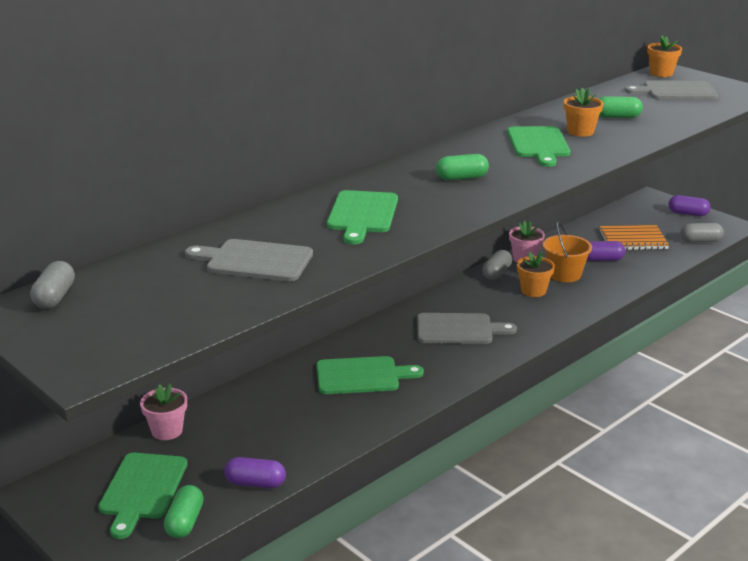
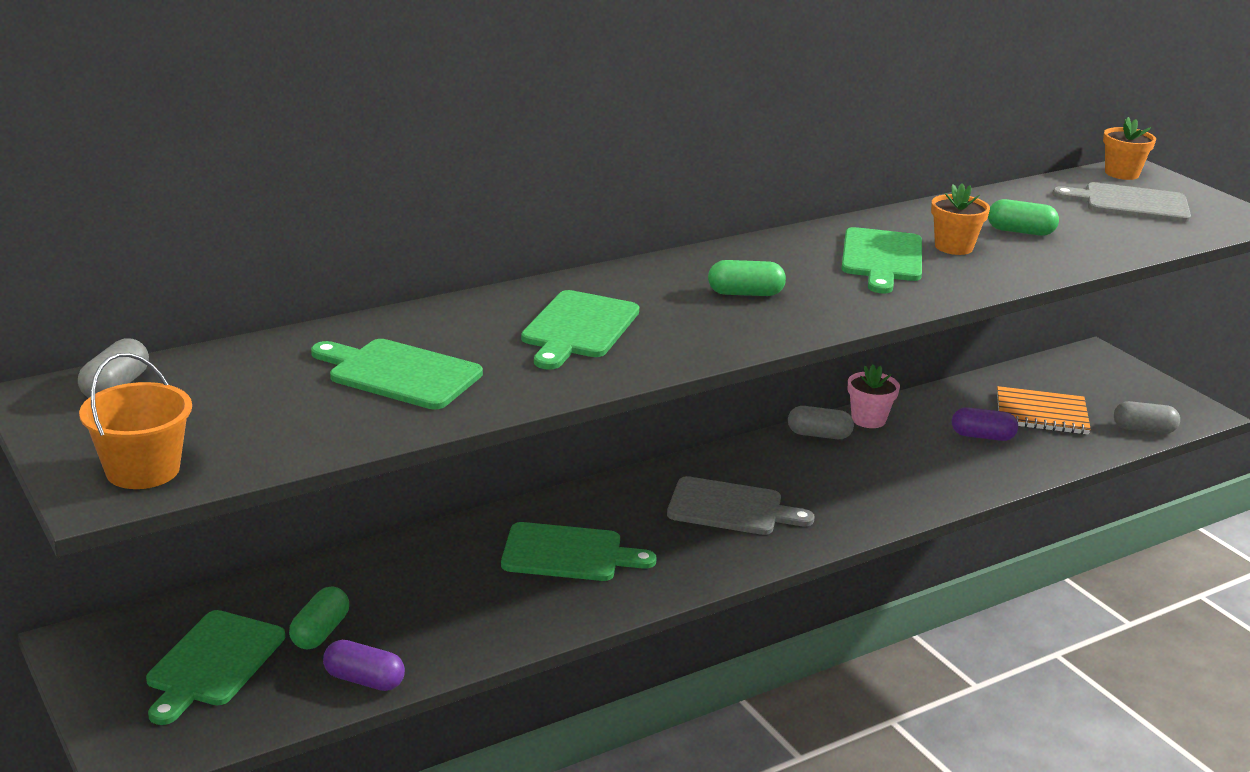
camera: 10 degrees right, 0 degrees up
pink flower pot [140,383,187,440] -> none
green capsule [164,485,204,538] -> green capsule moved to [289,586,349,650]
grey cutting board [185,239,313,282] -> green cutting board [311,339,483,409]
grey capsule [482,250,512,280] -> grey capsule turned 60 degrees clockwise [788,406,854,439]
orange flower pot [517,251,555,297] -> none
orange bucket [543,222,592,282] -> orange bucket moved to [79,353,192,489]
purple capsule [669,195,710,216] -> none

